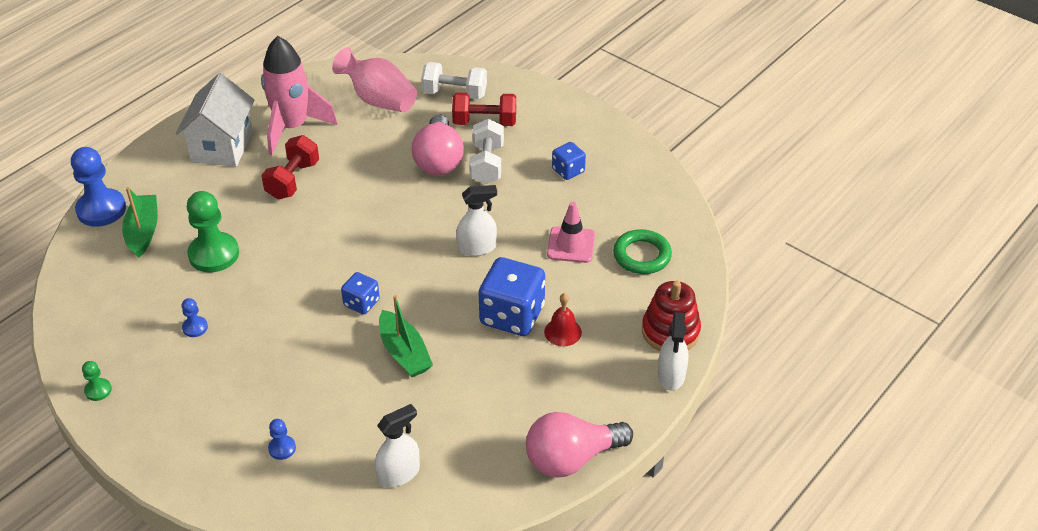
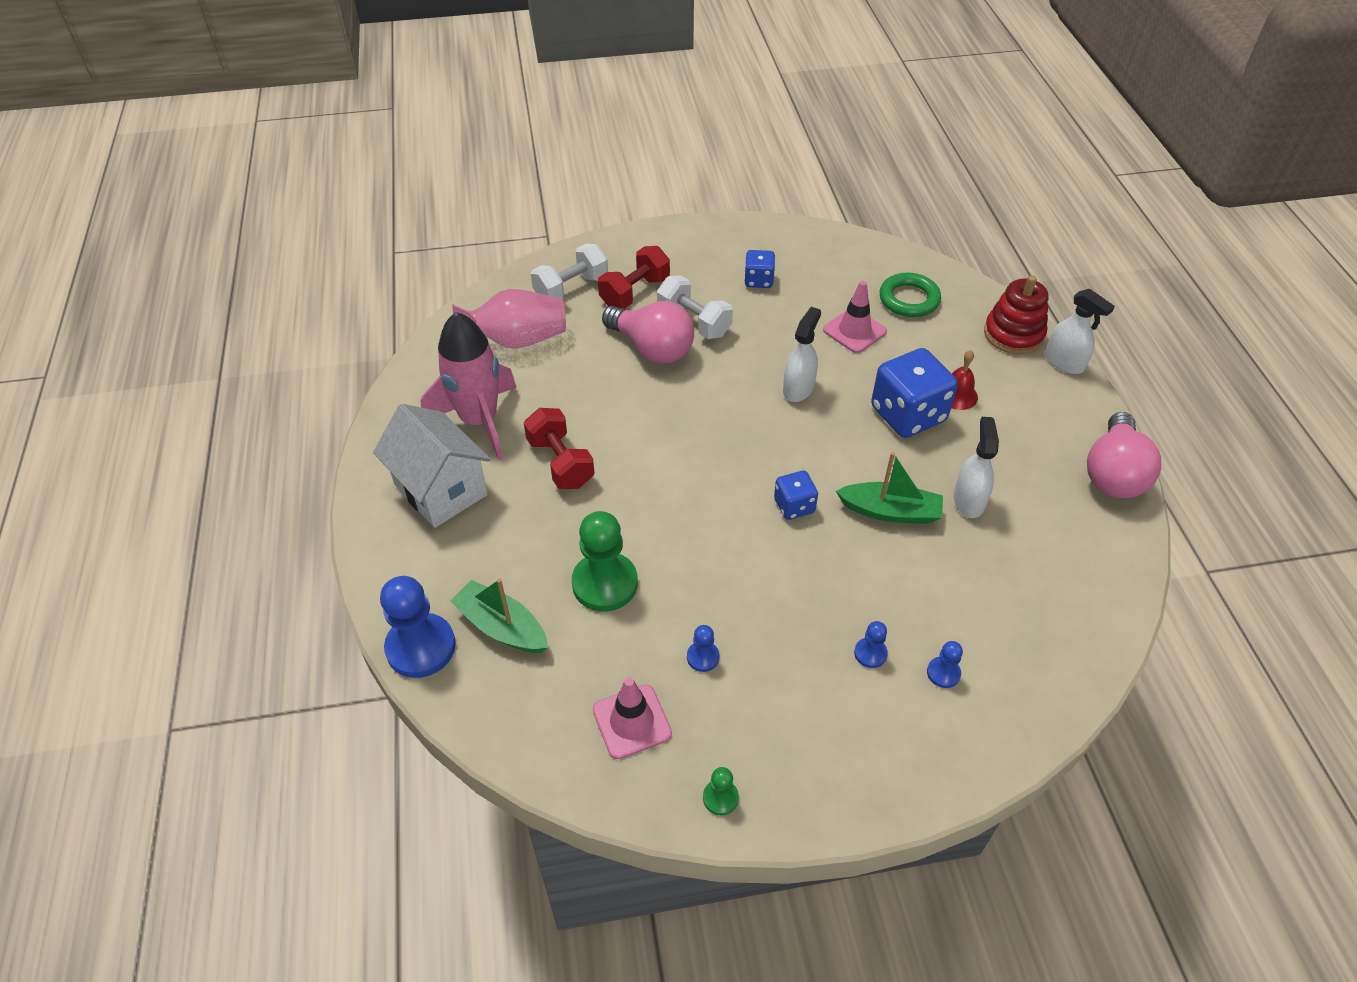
camera: 50 degrees left, 5 degrees up
white spray bottle [375,404,420,488] -> white spray bottle moved to [954,417,999,518]
none -> pink traffic cone [593,677,672,759]
none -> blue pawn [854,621,888,668]

